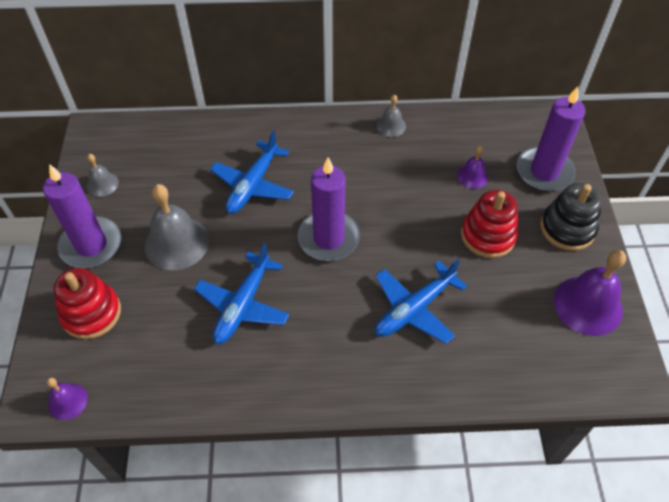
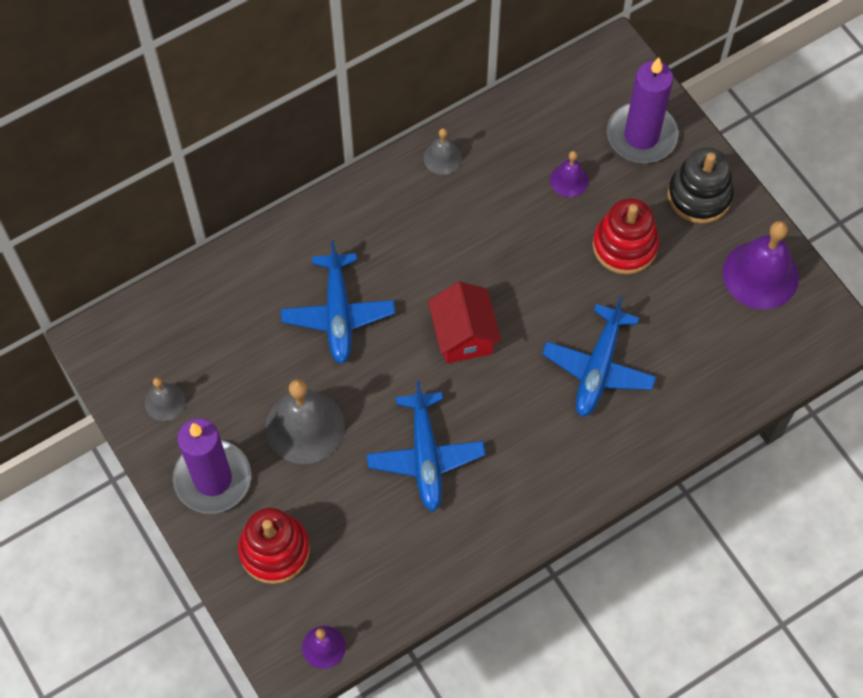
camera: 30 degrees left, 10 degrees up
purple candle [298,158,360,261] -> red house [428,282,501,363]

